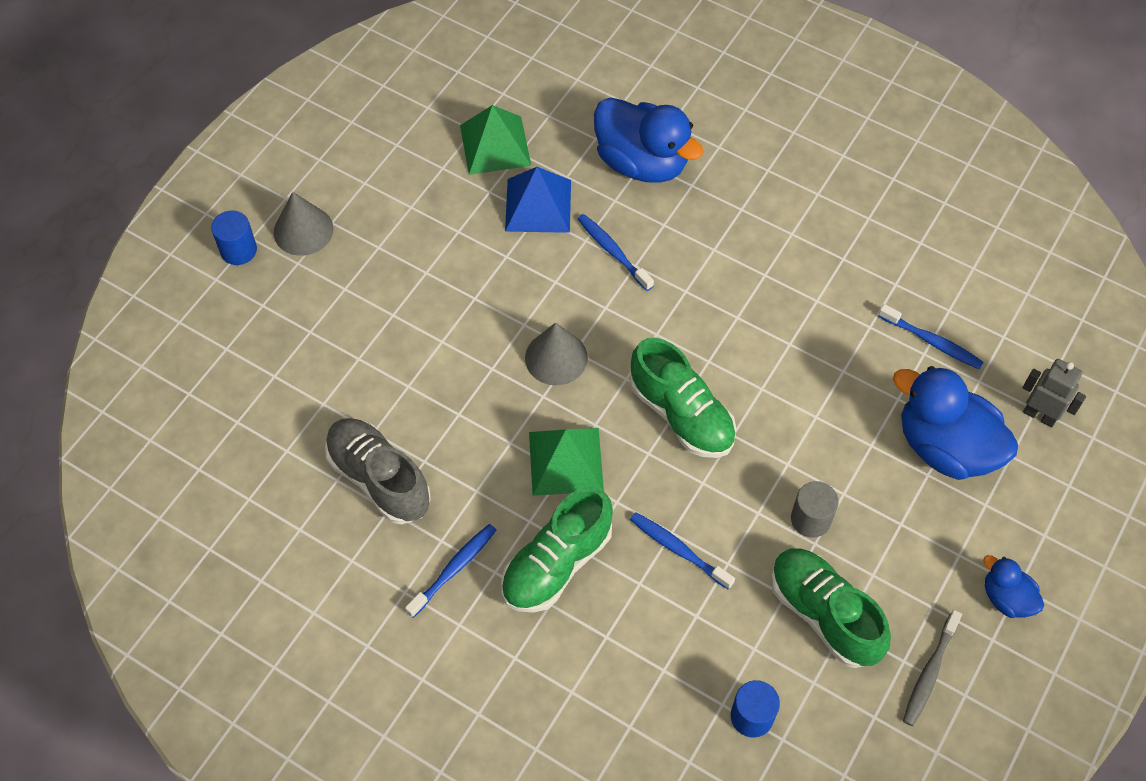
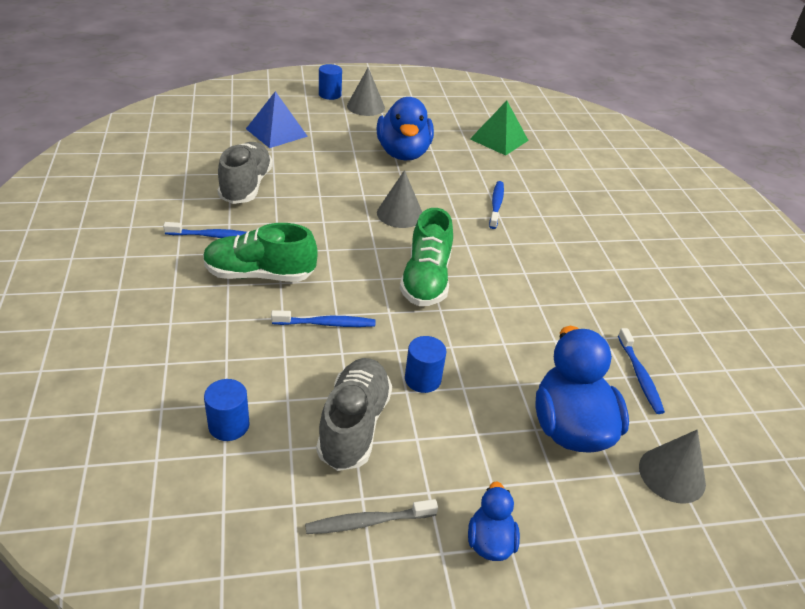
camera: 45 degrees right, 20 degrees down
blue pyramid [505,167,571,233] -> blue pyramid moved to [246,91,308,148]
green pyramid [529,428,604,496] -> none
blue duck [594,97,704,183] -> blue duck moved to [376,97,434,160]
blue toothbrush [630,512,735,590] -> blue toothbrush turned 90 degrees clockwise [271,310,375,327]
green shoe [771,548,891,668] -> grey shoe [316,358,392,471]
grey cylinder [791,481,839,538] -> blue cylinder [405,336,446,393]
grey robot [1022,359,1086,427] -> grey cone [639,429,706,504]

